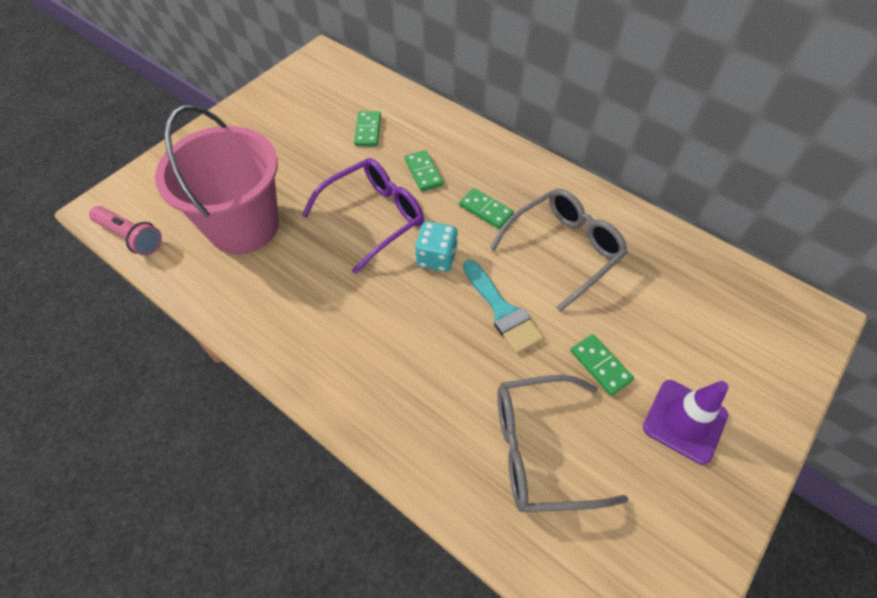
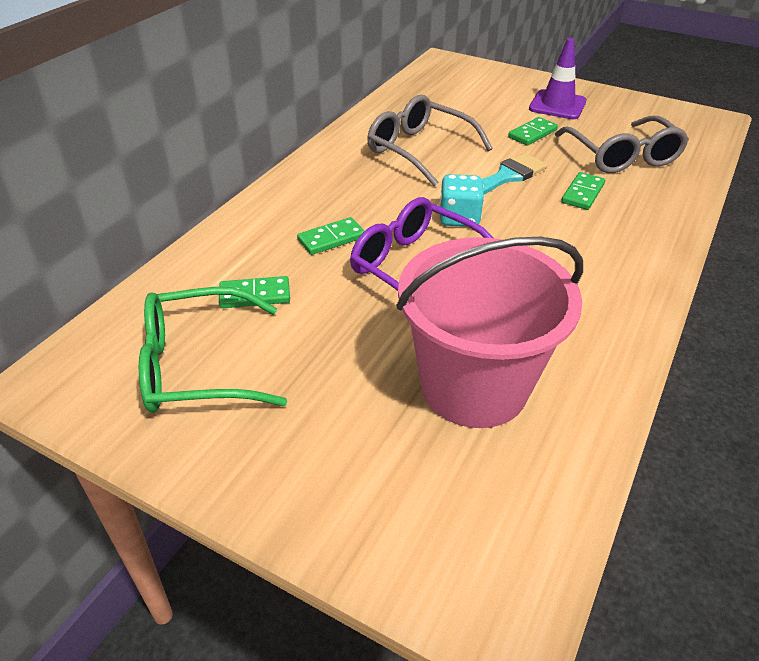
camera: 100 degrees left, 15 degrees down
pink flashlight [89,206,162,256] -> none
green domino [459,188,514,229] -> green domino moved to [561,172,605,210]
none -> green glasses [139,287,287,413]

